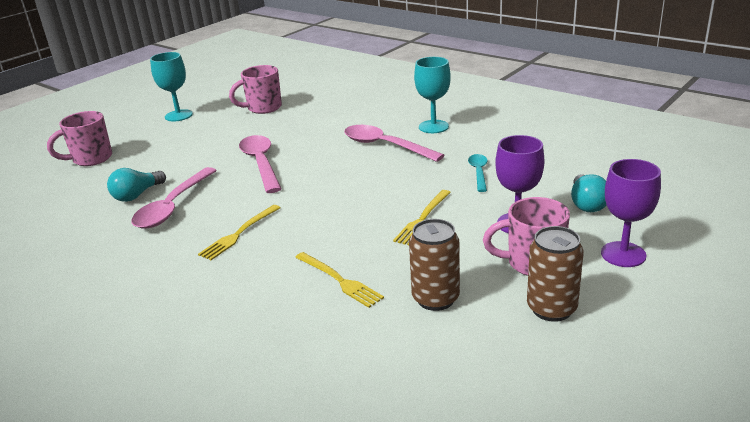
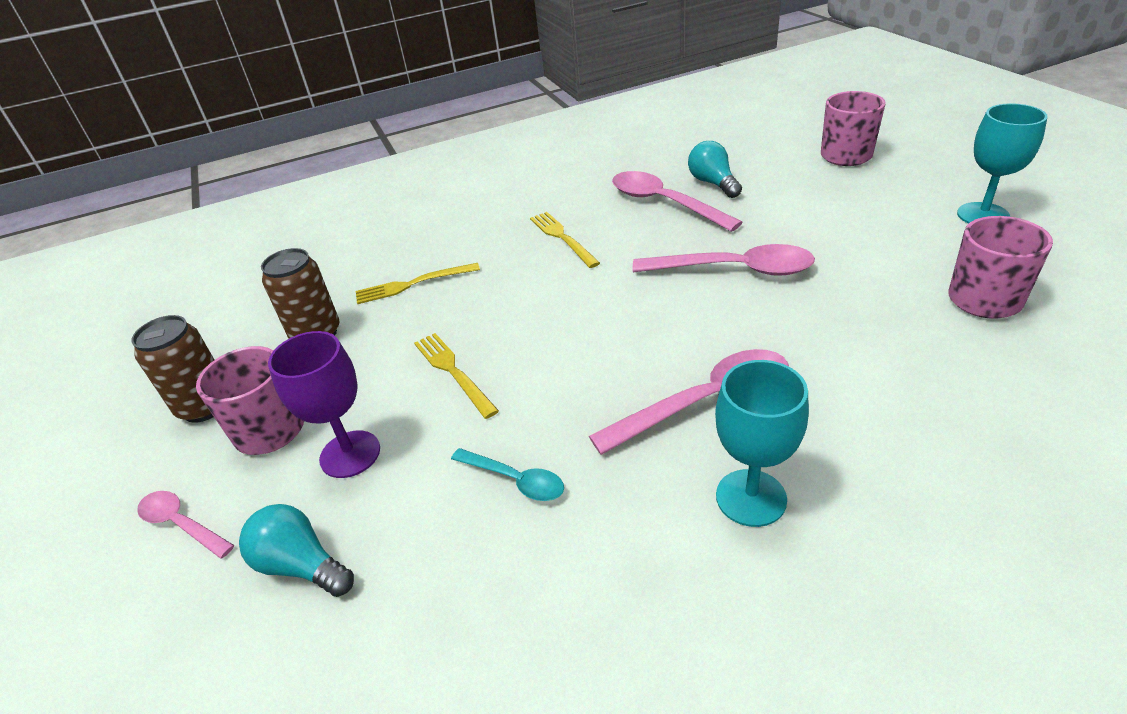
camera: 120 degrees right, 10 degrees up
purple goblet [601,159,661,267] -> pink spoon [137,491,234,559]

